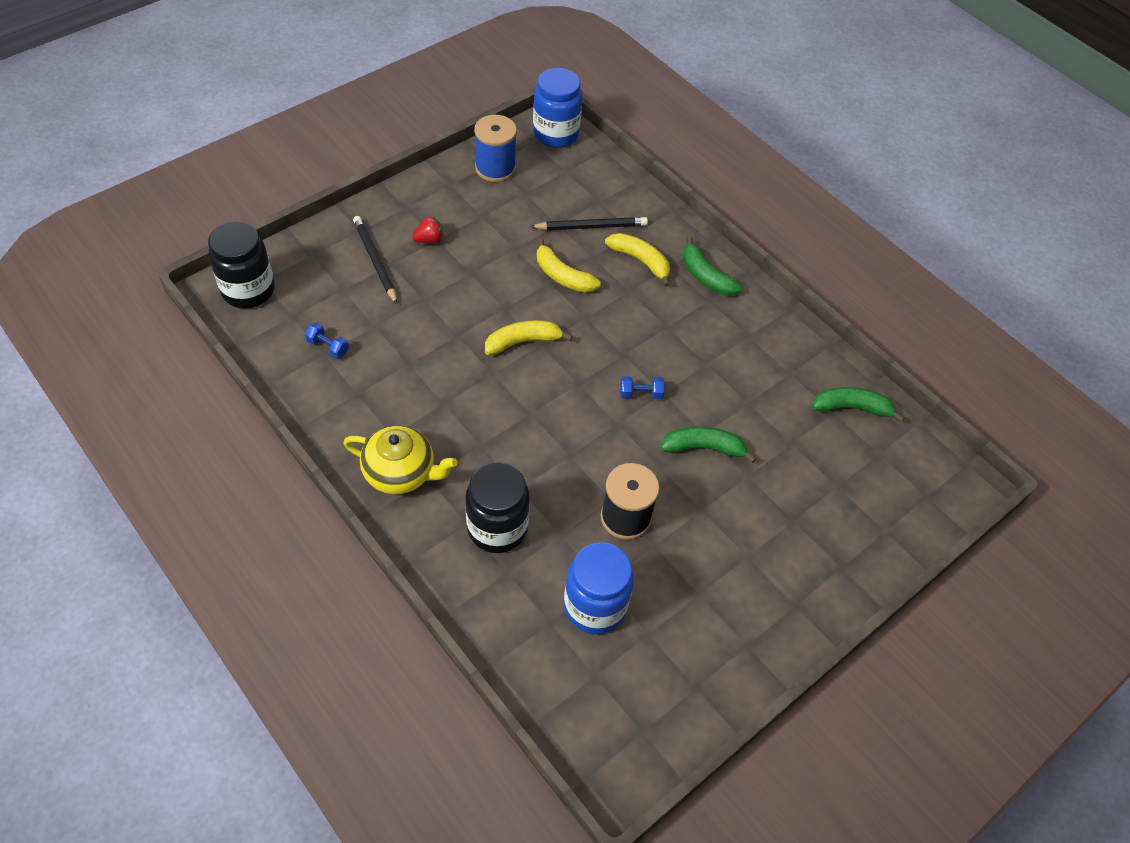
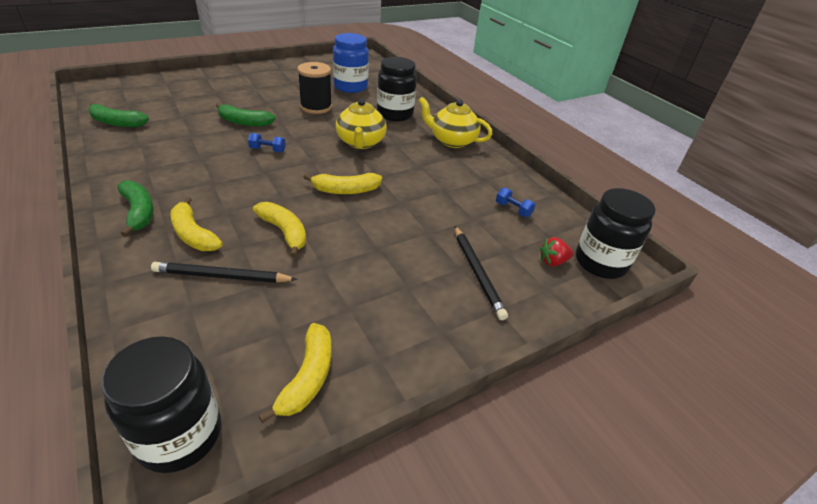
camera: 170 degrees left, 15 degrees down
red strawberry [412,216,444,243] -> red strawberry moved to [540,237,573,266]
blue spool [474,115,517,182] -> yellow banana [258,323,332,423]
blue jar [533,68,582,148] -> black jar [101,336,221,473]
none -> yellow teapot [336,98,387,149]

